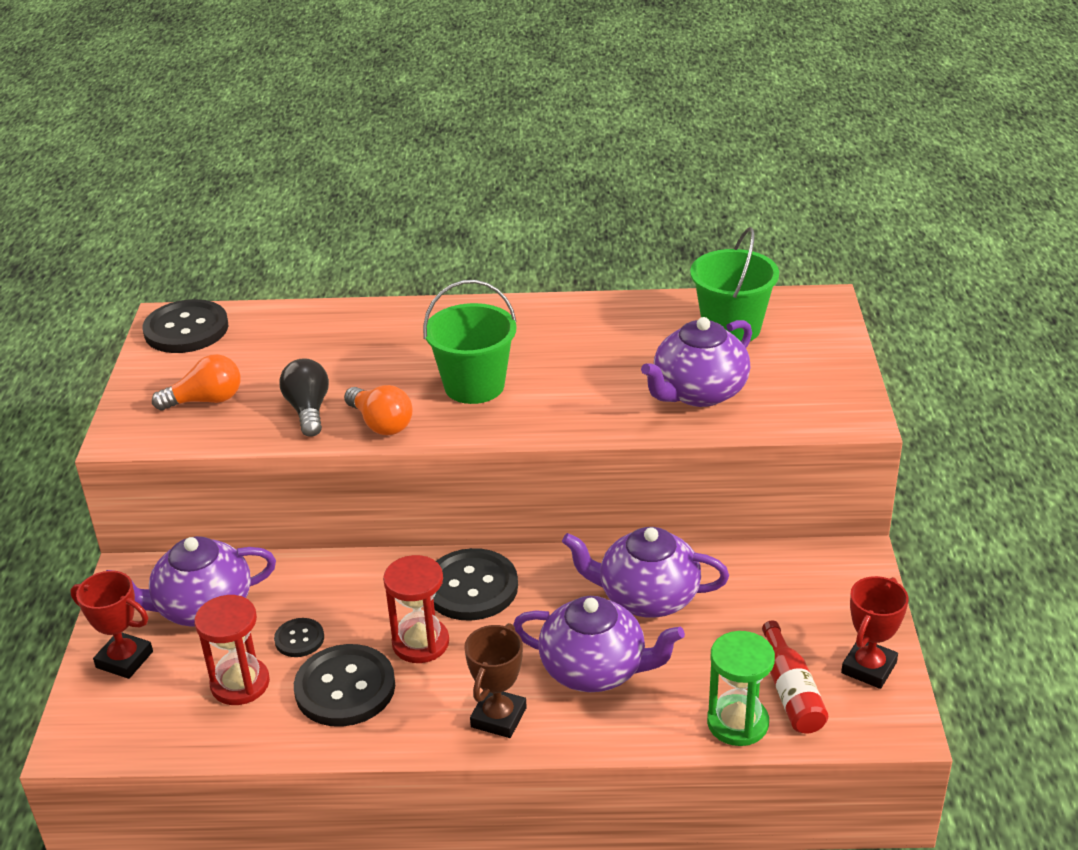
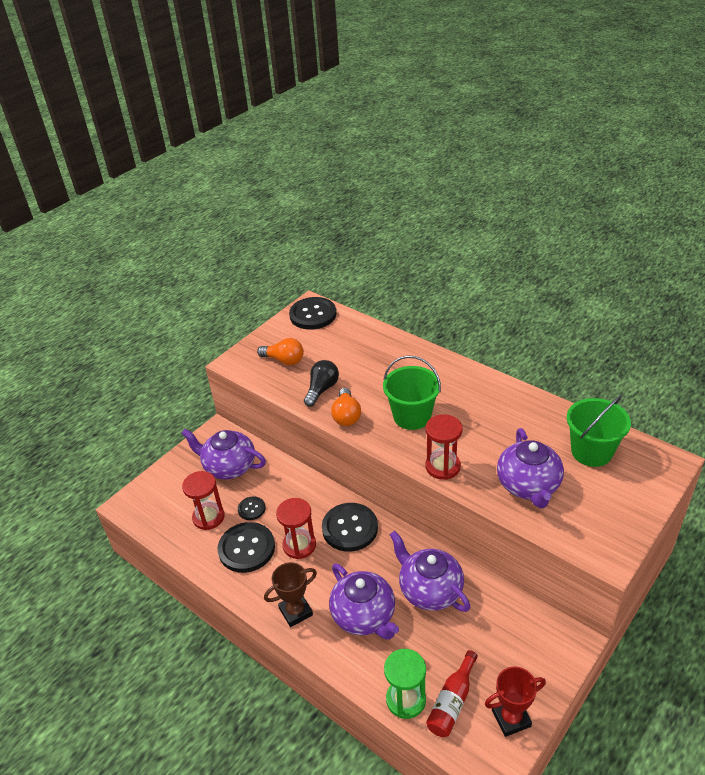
camera: 40 degrees right, 5 degrees up
red trophy [70,571,153,679] -> none
purple teapot [641,317,752,407] -> purple teapot turned 90 degrees counterclockwise [497,428,564,508]
none -> red hourglass [426,414,462,480]

